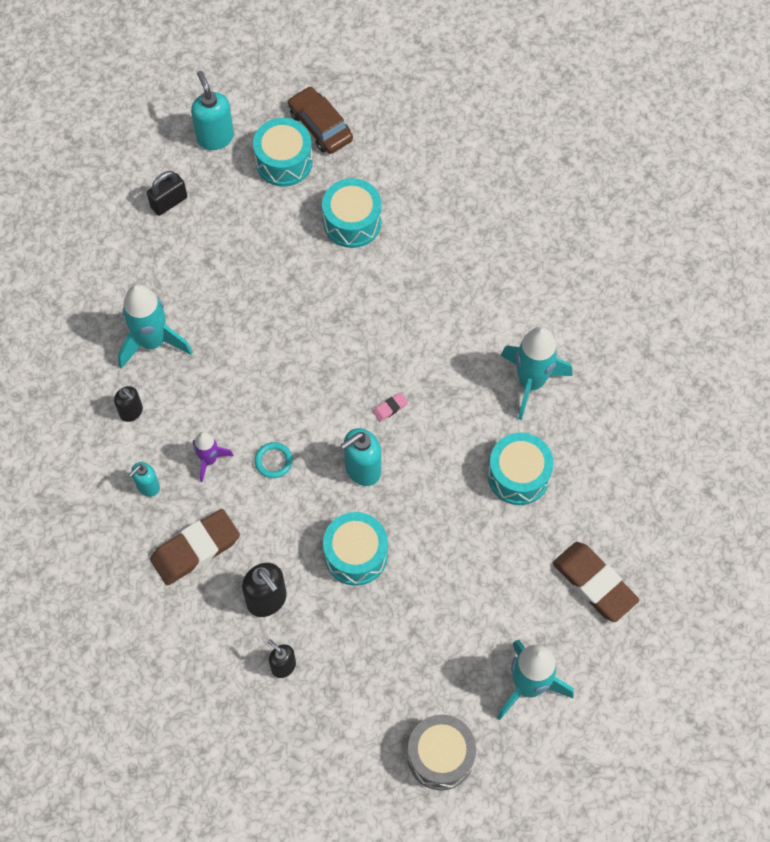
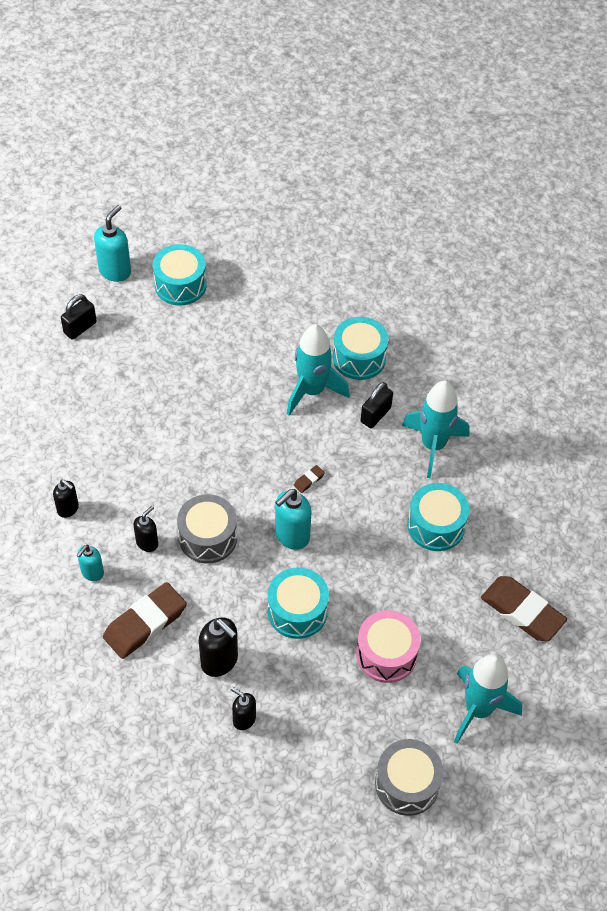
camera: 10 degrees left, 10 degrees down
turquoise rocket [118,284,192,369] -> turquoise rocket moved to [287,324,350,416]
turquoise soap dispenser [191,71,234,150] -> turquoise soap dispenser turned 60 degrees clockwise [94,205,131,282]
purple rocket [193,432,233,482] -> black soap dispenser [133,506,158,552]
turquoise ring [254,442,293,478] -> grey drum [177,494,237,564]
brown car [288,86,353,154] -> none
turquoise drum [322,178,382,248] -> turquoise drum moved to [333,317,388,380]
pink eraser [373,392,408,422] -> brown eraser [294,465,325,493]
none -> pink drum [356,610,420,683]
none -> black padlock [361,382,393,428]

